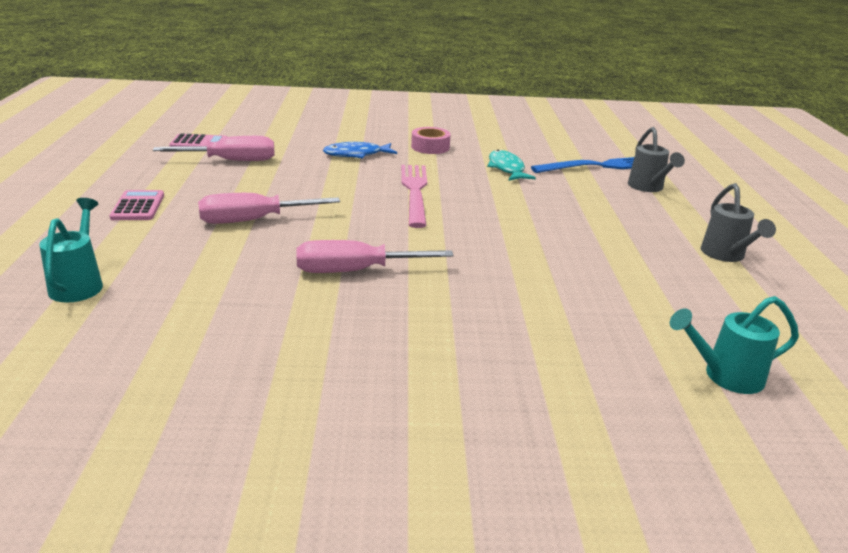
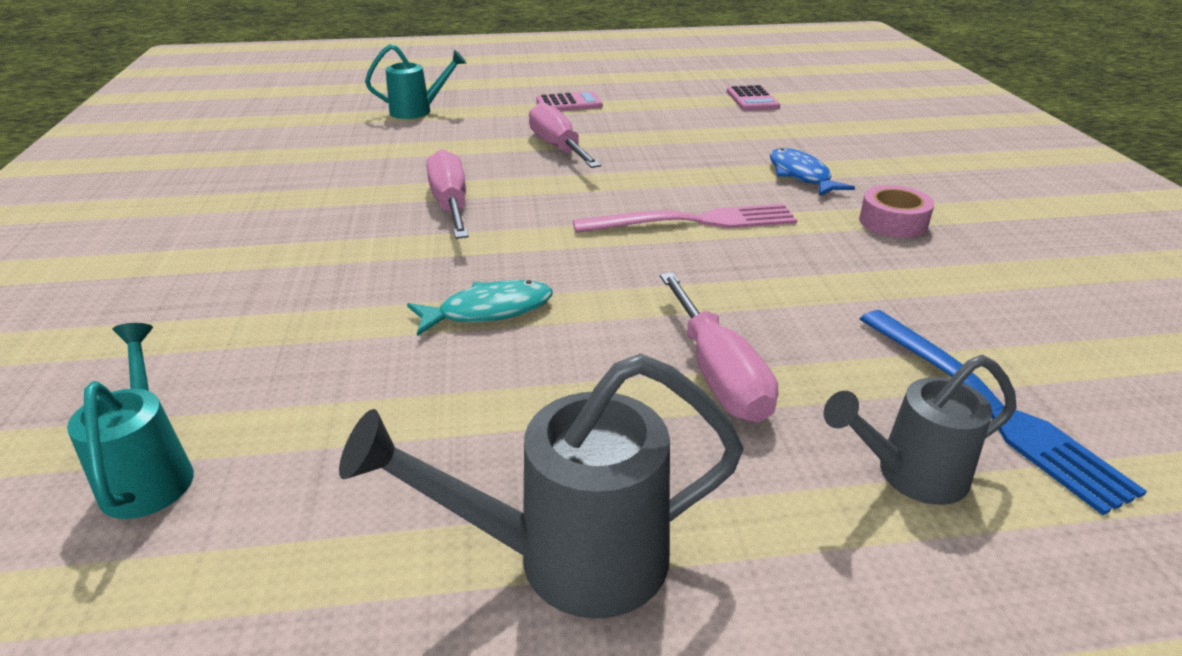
camera: 85 degrees right, 5 degrees up
pink screwdriver [153,136,274,161] -> pink screwdriver moved to [660,272,778,423]
turquoise fish [487,150,536,181] -> turquoise fish moved to [407,280,553,336]
grey watering can [701,183,776,262] -> grey watering can [339,354,744,619], size x1.53

